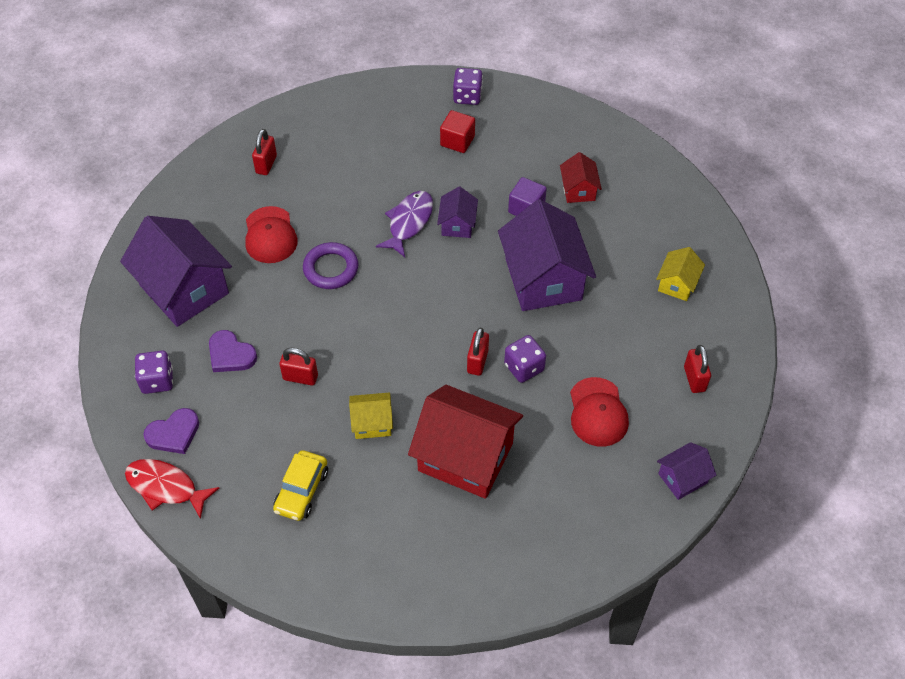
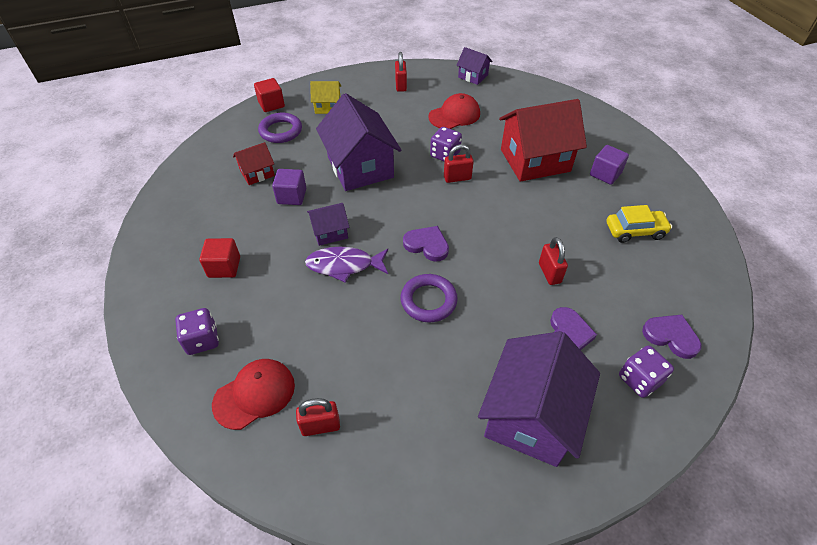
camera: 115 degrees left, 5 degrees down
red fish [125,459,219,519] -> none
red cap [245,206,298,263] -> red cap moved to [212,359,295,430]
yellow house [349,392,393,439] -> none
red house [408,385,523,499] -> red house turned 75 degrees clockwise [499,99,587,182]
purple dice [453,68,483,105] -> purple dice moved to [175,308,219,355]
purple house [498,199,596,311] -> purple house turned 75 degrees counterclockwise [316,93,401,191]
red padlock [684,345,711,393] -> red padlock turned 60 degrees counterclockwise [395,52,407,92]
none -> red cube [254,78,285,112]
none -> purple ring [258,113,302,143]
none -> purple heart [403,226,449,262]
none -> purple cube [590,145,629,185]

